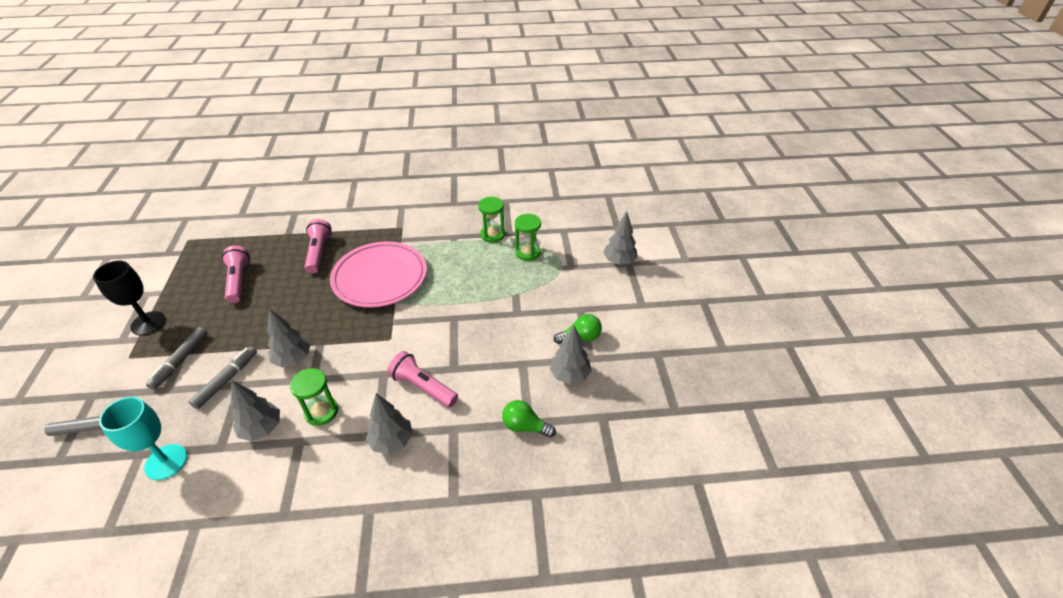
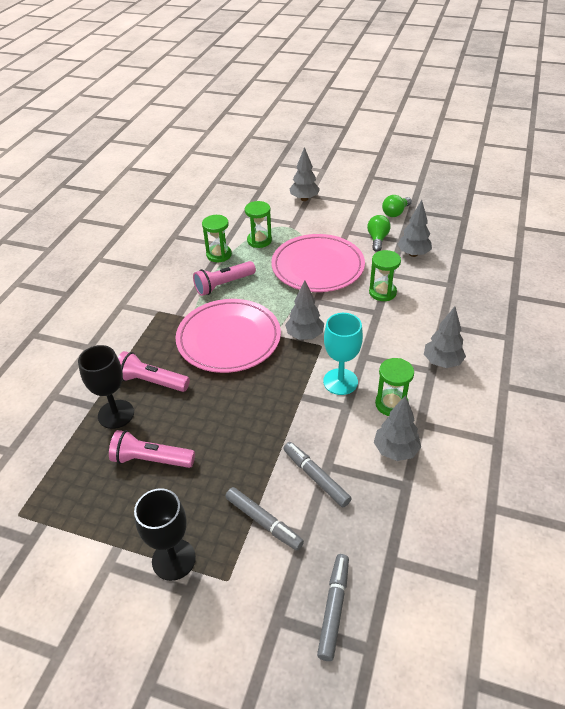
camera: 65 degrees left, 0 degrees up
turquoise goblet [99,397,187,480] -> turquoise goblet moved to [323,313,363,395]
grey tree [268,309,311,367] -> grey tree moved to [285,280,324,340]
pink flashlight [388,351,458,408] -> pink flashlight moved to [193,261,256,296]
green light bulb [502,400,556,438] -> green light bulb moved to [382,195,412,217]
none -> black goblet [78,345,134,429]
none -> pink plate [271,234,365,292]
none -> green hourglass [369,250,401,301]

